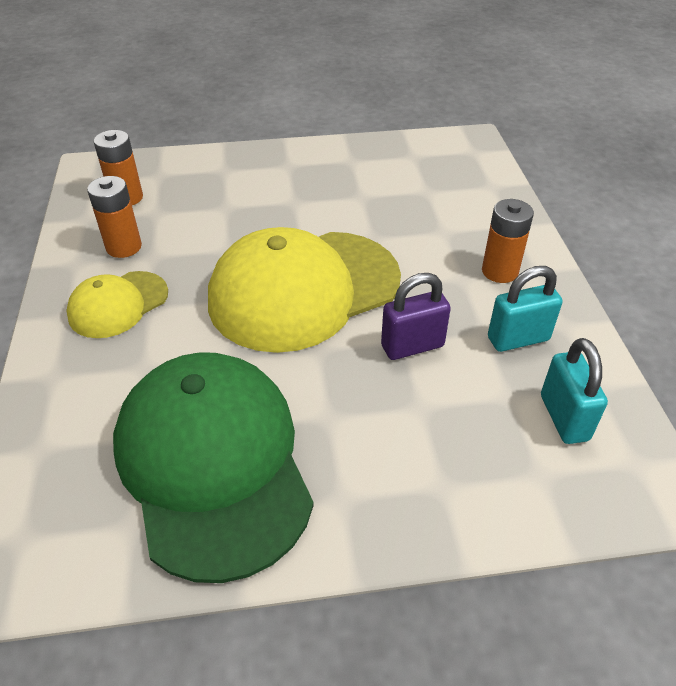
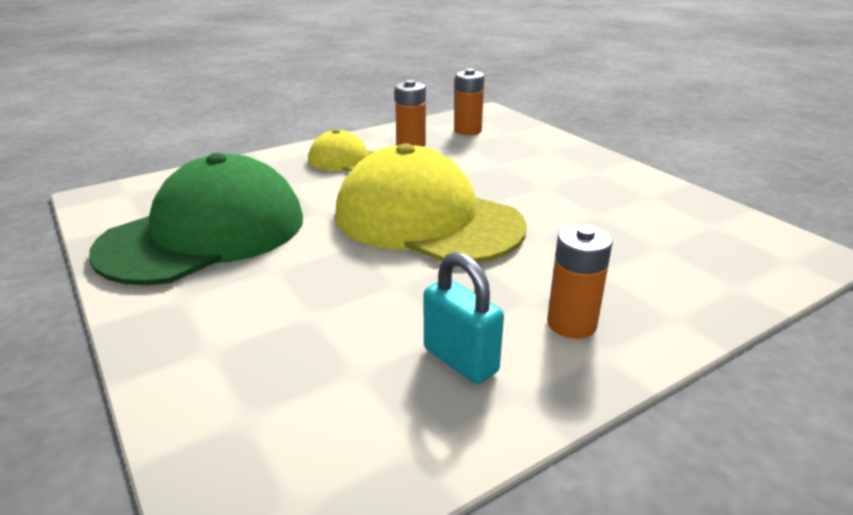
camera: 65 degrees right, 15 degrees down
purple padlock [381,273,451,360] -> none
turquoise padlock [541,338,608,444] -> none

